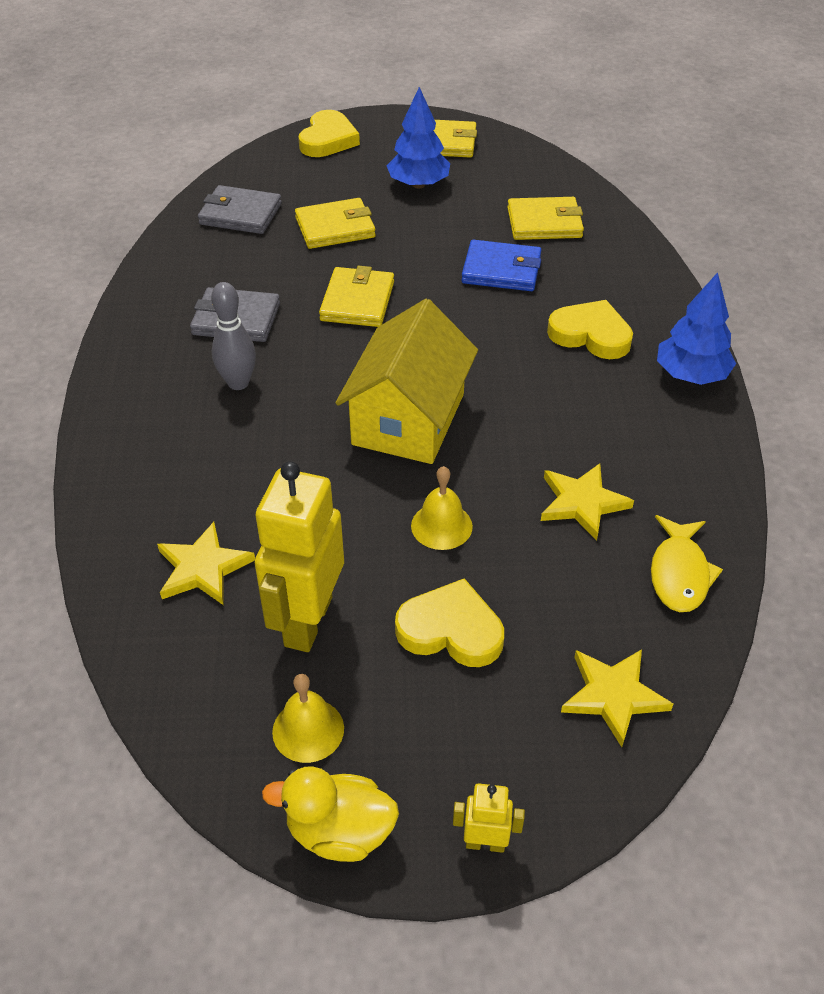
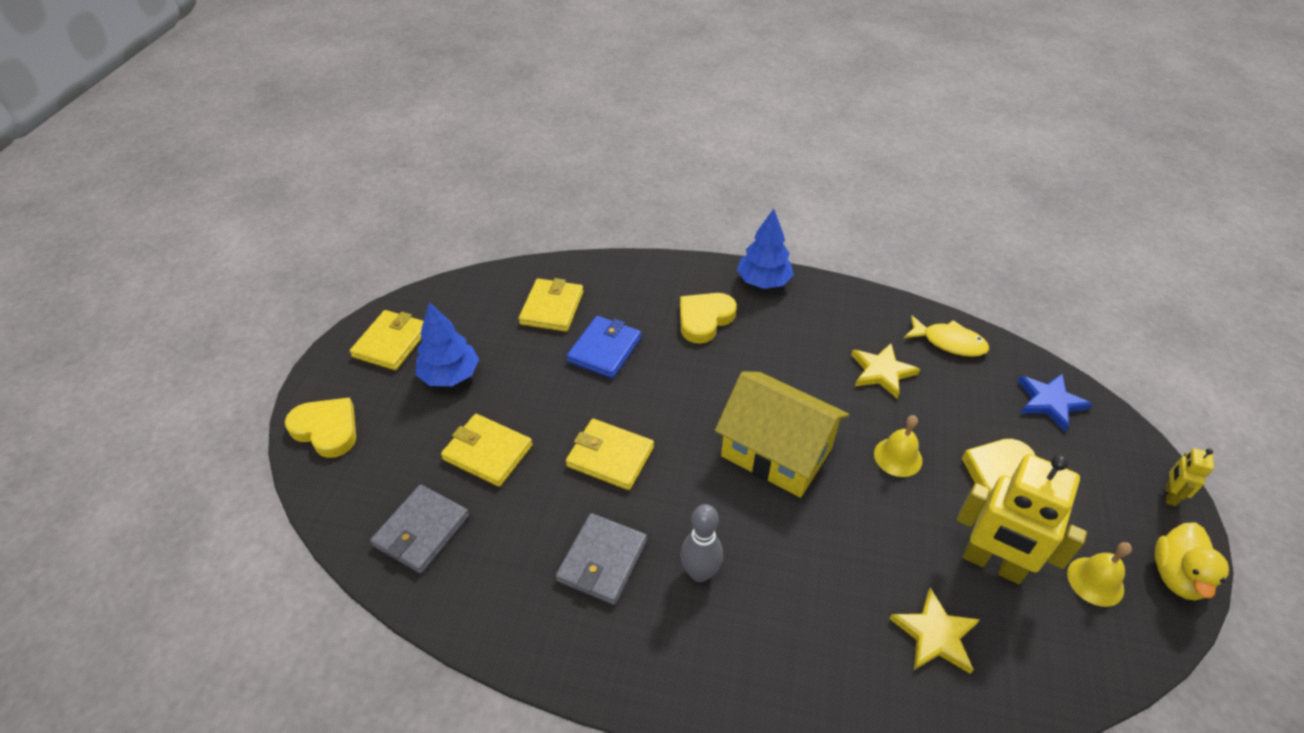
camera: 75 degrees left, 0 degrees up
yellow wallet [295,198,376,249] -> yellow wallet turned 60 degrees counterclockwise [441,414,533,487]
yellow star [561,649,673,747] -> blue star [1018,374,1092,432]

